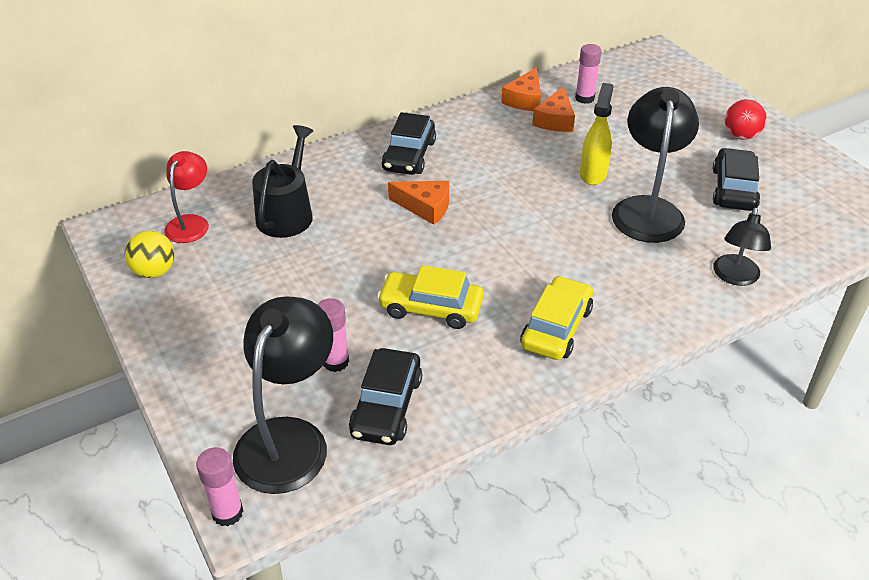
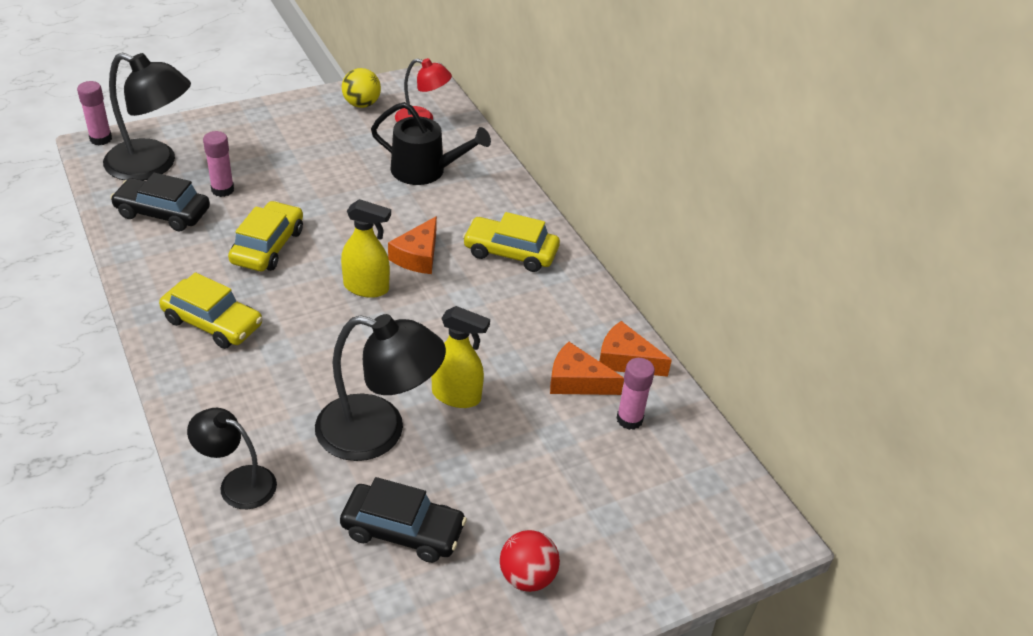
camera: 90 degrees right, 0 degrees up
black car [381,112,436,175] -> yellow car [463,212,560,272]
none -> yellow spray bottle [341,199,391,298]

